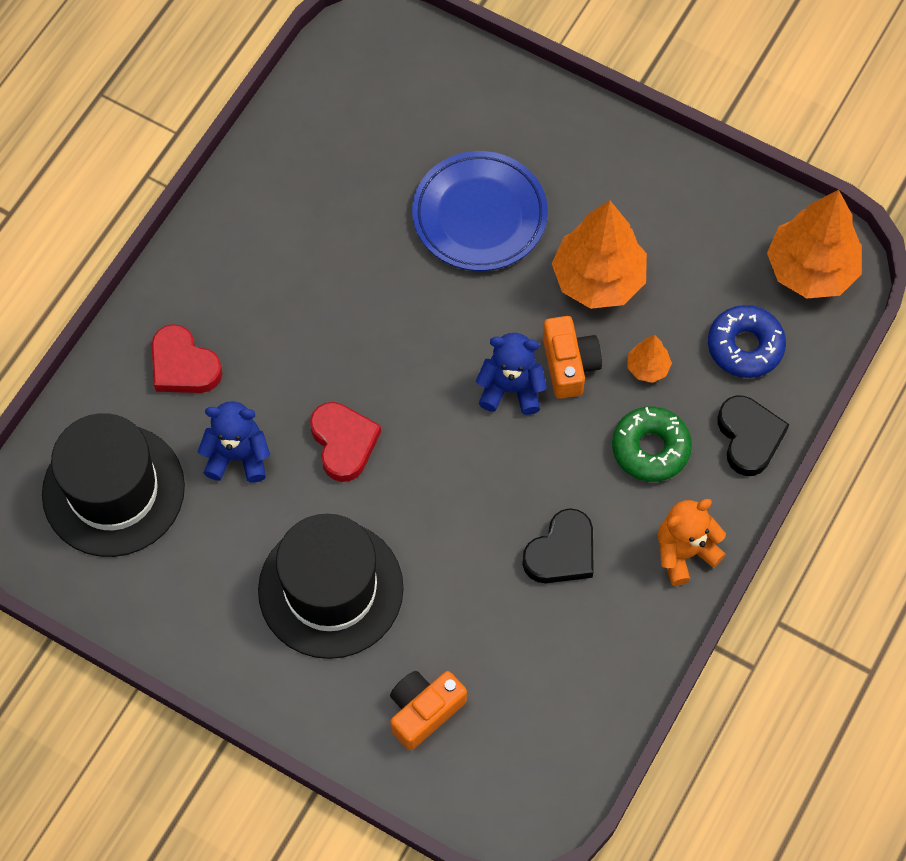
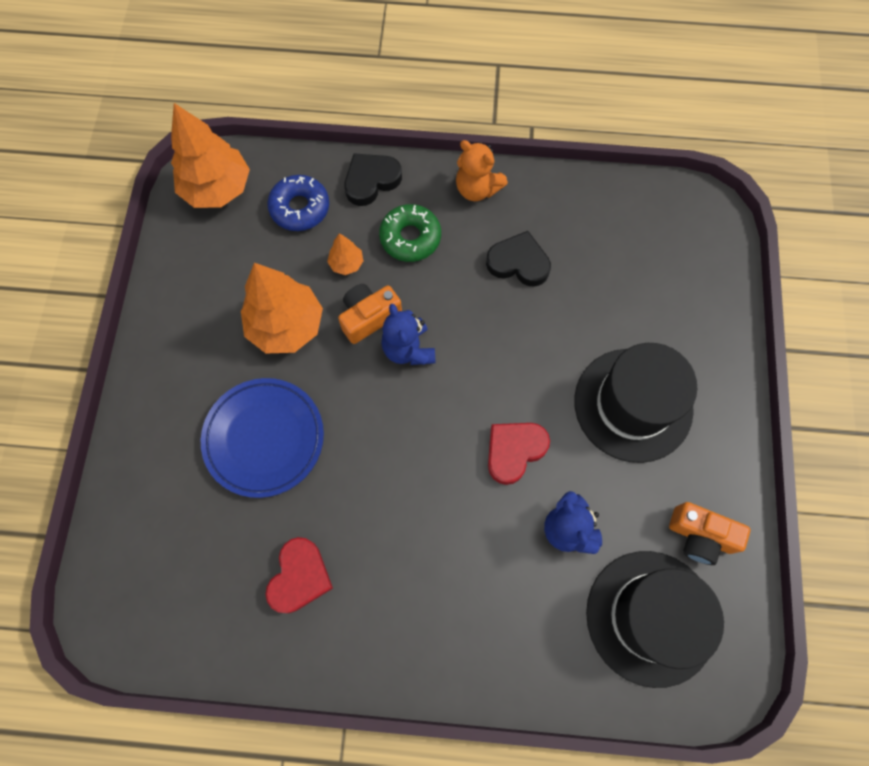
camera: 115 degrees left, 5 degrees up
red heart [152,324,223,393] -> red heart moved to [265,537,333,613]
orange camera [390,671,467,750] -> orange camera moved to [669,502,750,565]

